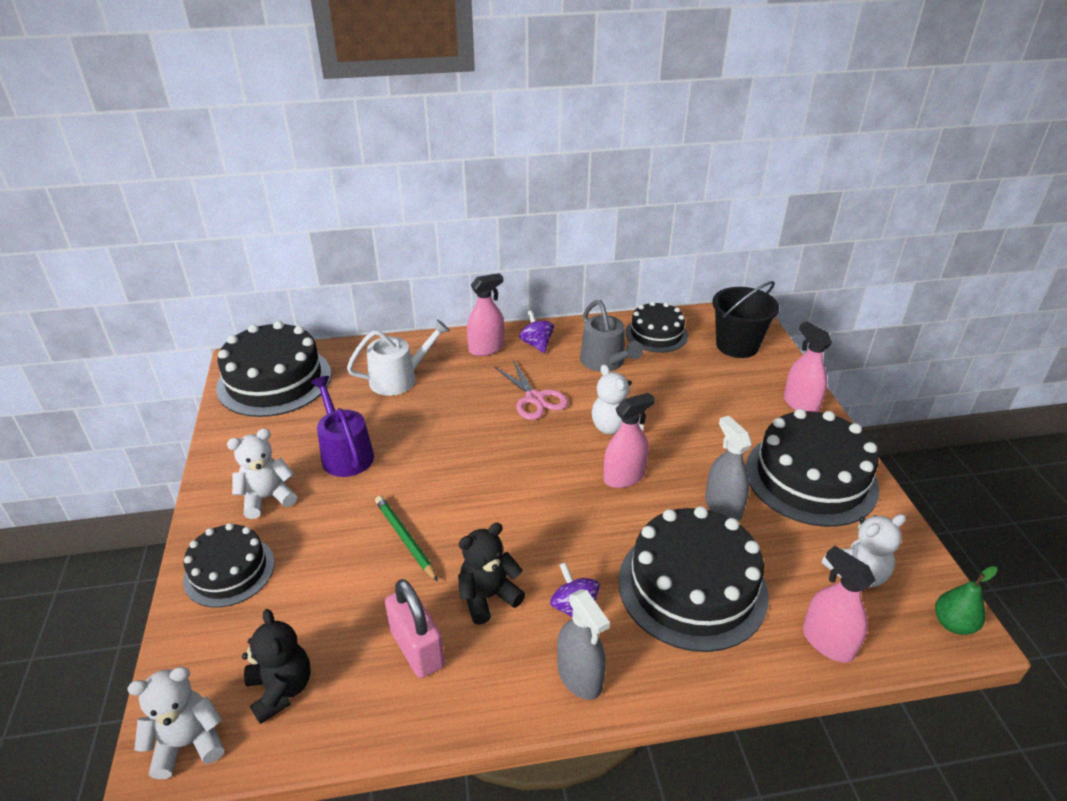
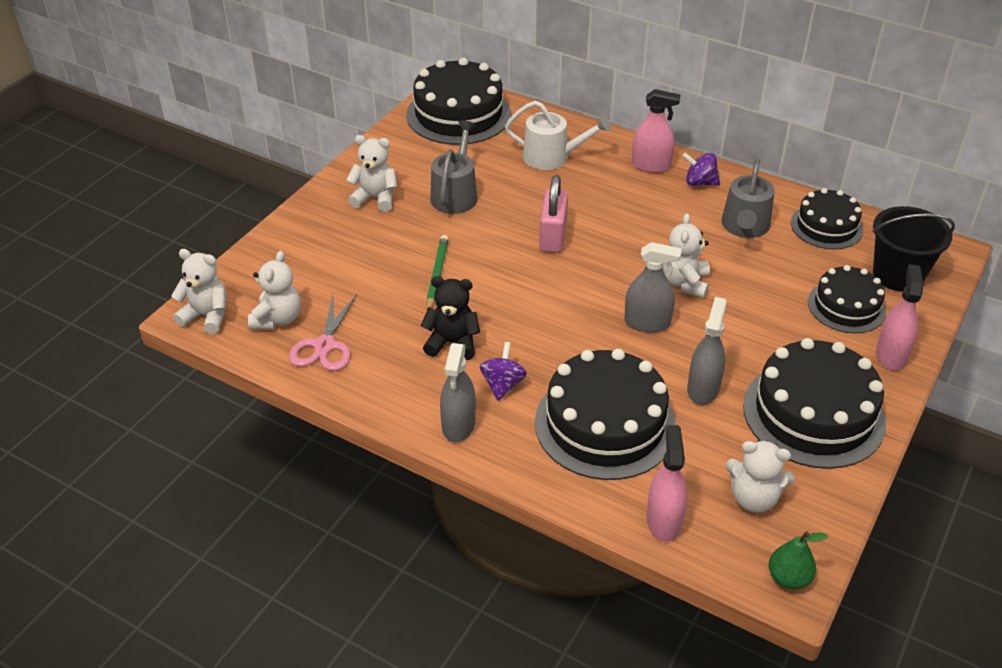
camera: 40 degrees right, 5 degrees up
black cake [183,523,275,607] -> black cake moved to [808,265,886,333]
black teddy bear [242,609,311,724] -> white teddy bear [248,251,301,329]
purple watering can [311,376,374,477] -> grey watering can [430,120,478,214]
pink padlock [385,579,445,678] -> pink padlock moved to [539,175,568,253]
pink scissors [494,360,568,420] -> pink scissors moved to [289,294,357,371]
purple spinning top [519,311,554,353] -> purple spinning top turned 90 degrees counterclockwise [682,152,720,186]
pink spray bottle [603,393,655,488] -> grey spray bottle [624,242,682,333]

